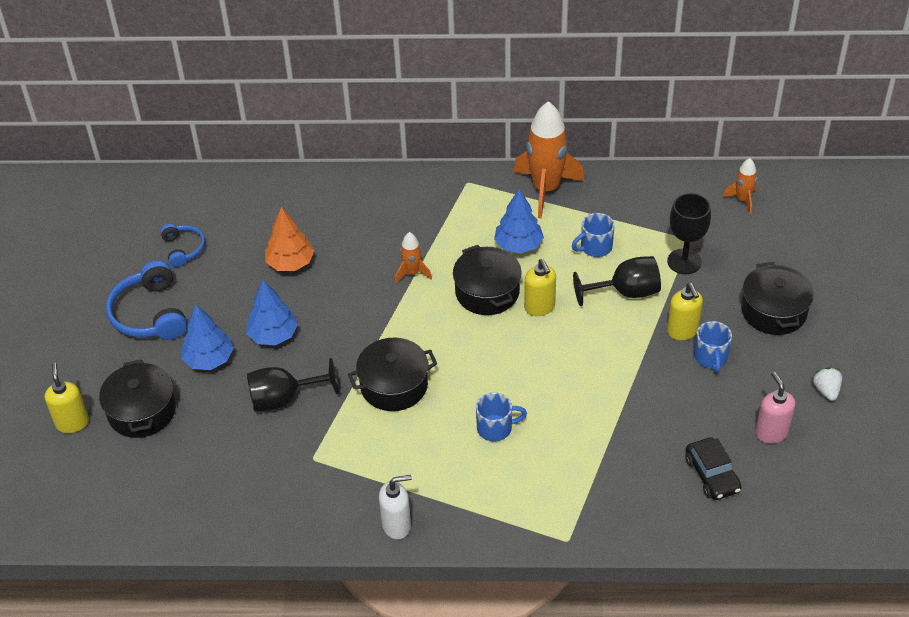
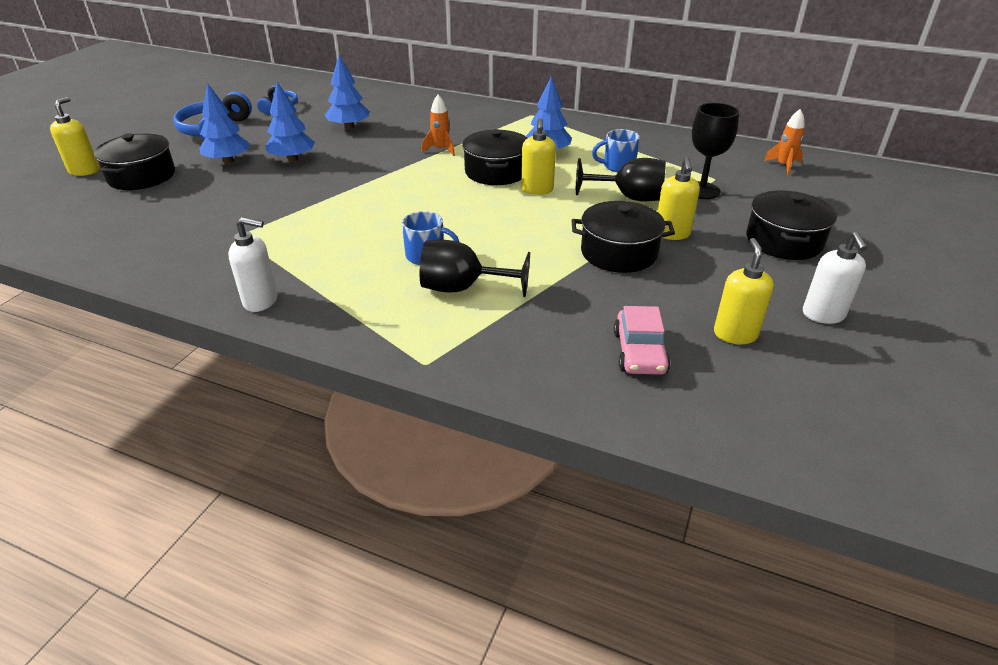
camera: 20 degrees right, 10 degrees down
black goblet [247,358,339,411] -> black goblet moved to [420,240,530,297]
orange tree [265,207,314,271] -> blue tree [325,55,369,129]
black pot [348,338,437,411] -> black pot moved to [571,201,675,273]
orange rocket [514,101,584,218] -> none
black car [685,437,742,500] -> pink car [614,306,670,375]
blue mug [694,321,732,373] -> none
pink soap dispenser [755,372,795,444] -> yellow soap dispenser [714,238,774,344]
white strawberry [812,367,842,401] -> white soap dispenser [803,232,867,324]

